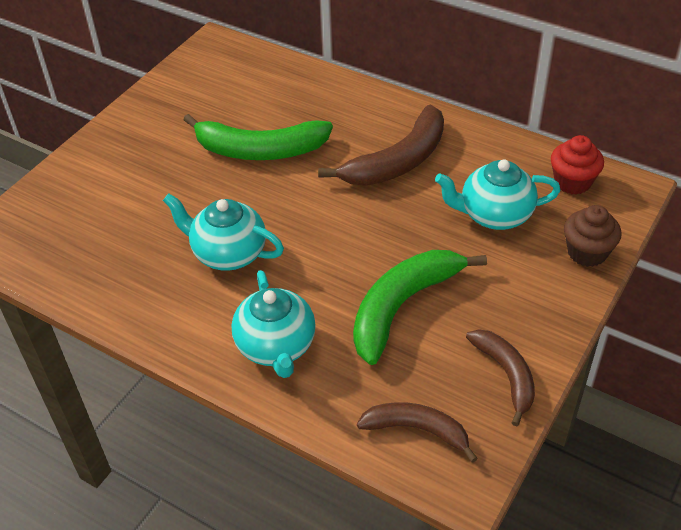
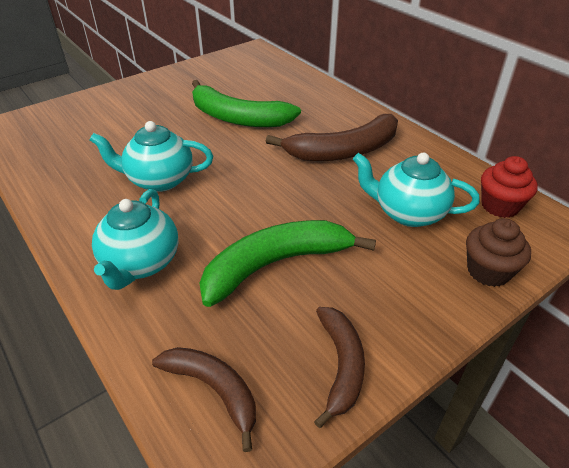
camera: 20 degrees right, 5 degrees down
turquoise teapot [163,194,284,271] -> turquoise teapot turned 45 degrees counterclockwise [90,121,213,192]

